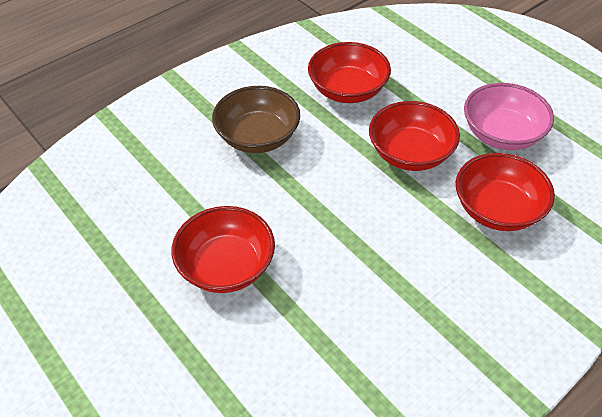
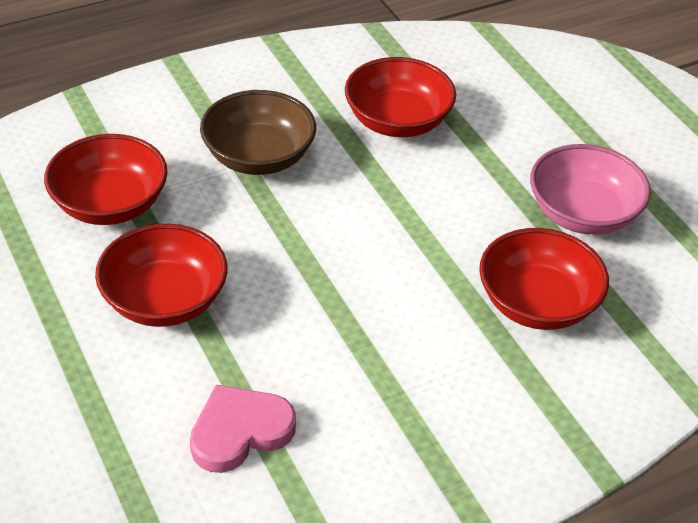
camera: 10 degrees right, 5 degrees down
red bowl [369,101,460,171] -> red bowl moved to [44,134,168,225]
none -> pink heart [190,385,296,473]

